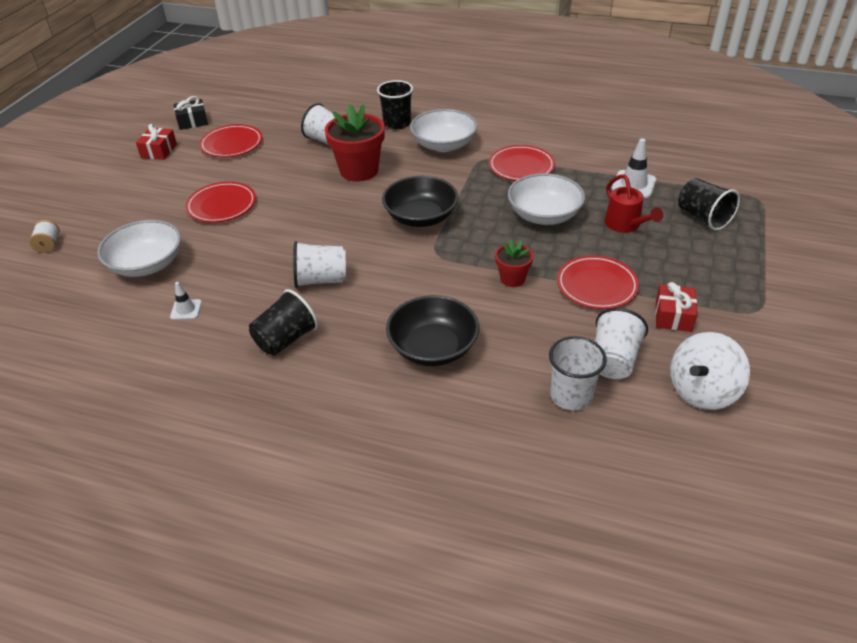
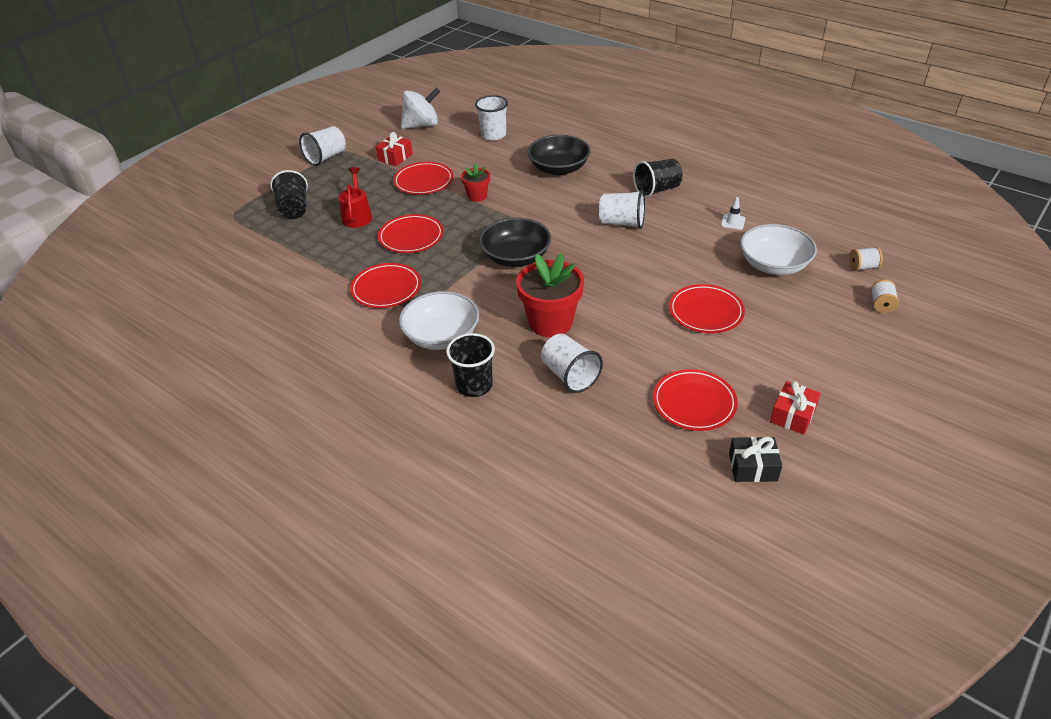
camera: 160 degrees left, 0 degrees up
white bowl [508,173,585,225] -> red plate [378,214,444,253]
white cup [595,308,648,379] -> white cup moved to [299,126,346,166]
white traffic cone [612,138,656,198] -> none
none -> white spool [849,247,883,271]

